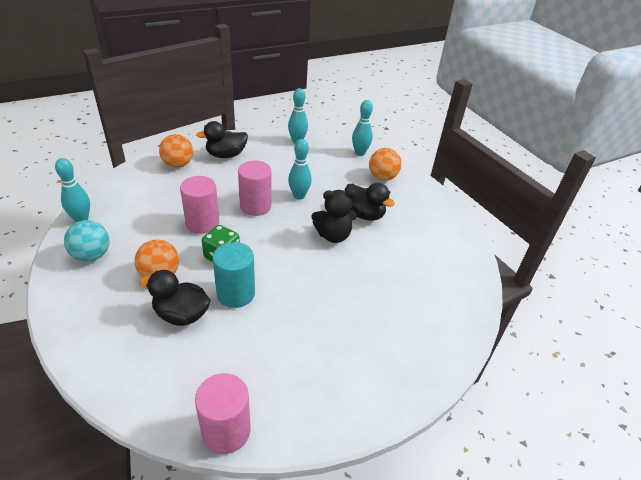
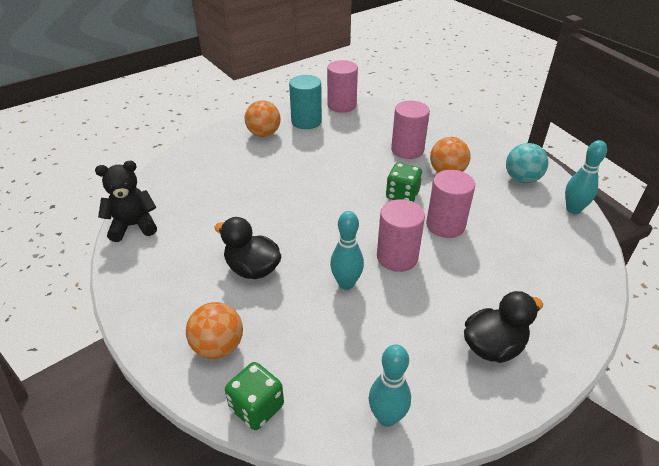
camera: 175 degrees right, 0 degrees up
black duck [139,270,211,326] -> pink cylinder [391,101,430,159]
orange ball [159,134,193,168] -> orange ball moved to [245,100,281,137]
turquoise cylinder [213,242,255,308] -> turquoise cylinder moved to [289,75,322,129]
black teddy bear [312,190,357,243] -> black teddy bear moved to [95,161,157,242]
turquoise bowling pin [352,100,373,156] -> green dice [225,362,284,430]

